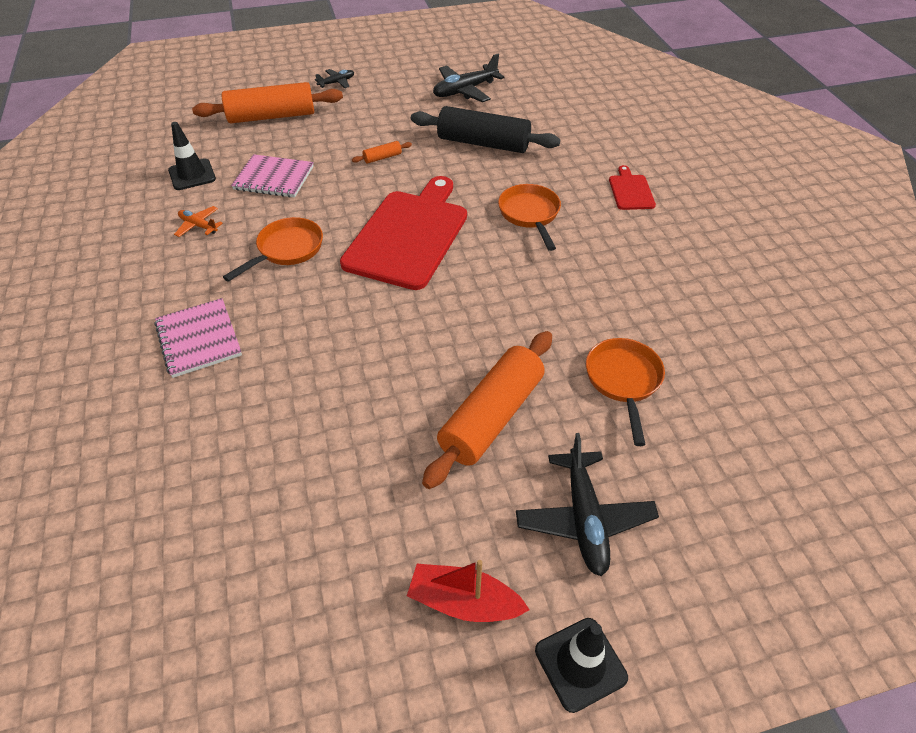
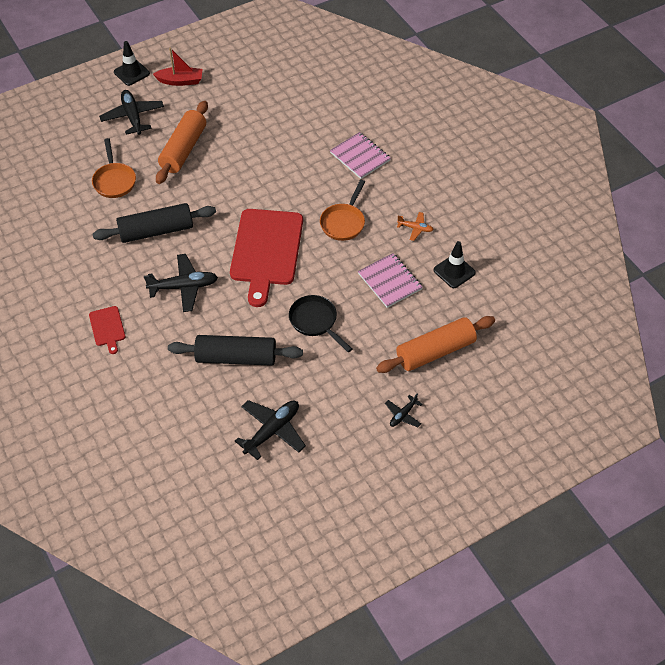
camera: 165 degrees right, 5 degrees up
pink notebook [231,154,314,198] -> pink notebook turned 60 degrees clockwise [358,253,423,308]
orange rolling pin [352,141,412,164] -> black pan [289,295,352,352]
orange pan [498,184,561,251] -> black plane [144,254,218,312]
none -> black rolling pin [93,203,216,243]

